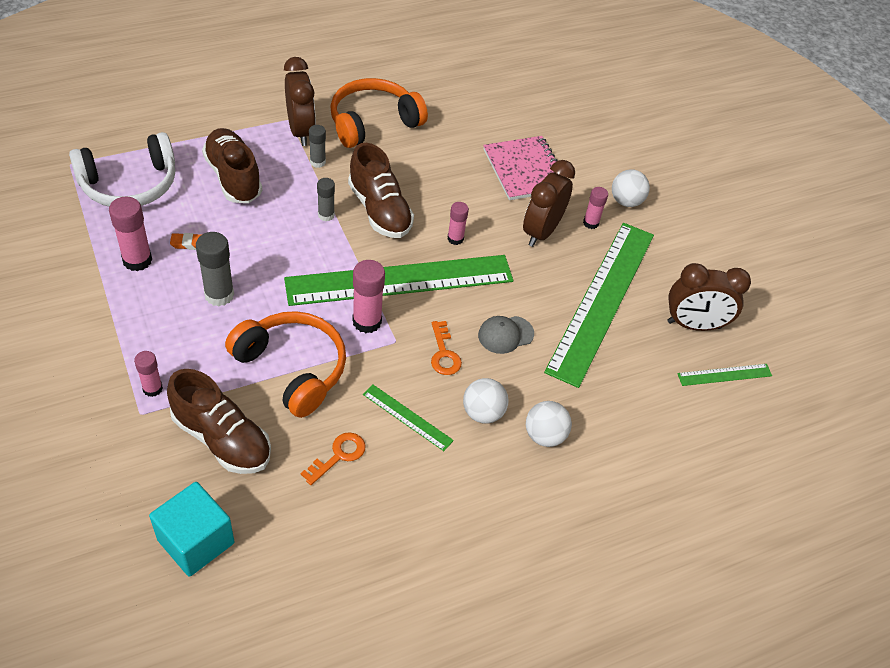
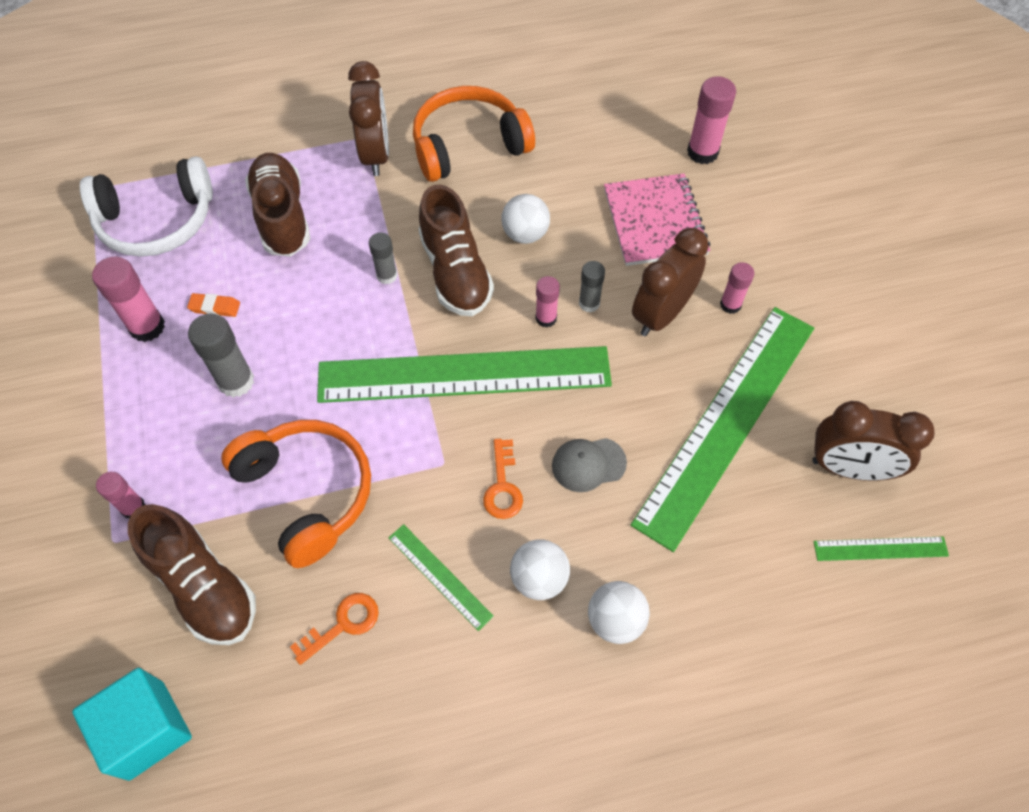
camera: 15 degrees right, 10 degrees up
grey glue stick [309,125,326,168] -> grey glue stick moved to [579,261,605,312]
pink glue stick [353,260,385,333] -> pink glue stick moved to [687,76,736,164]
white ball [612,169,650,207] -> white ball moved to [501,194,550,244]

